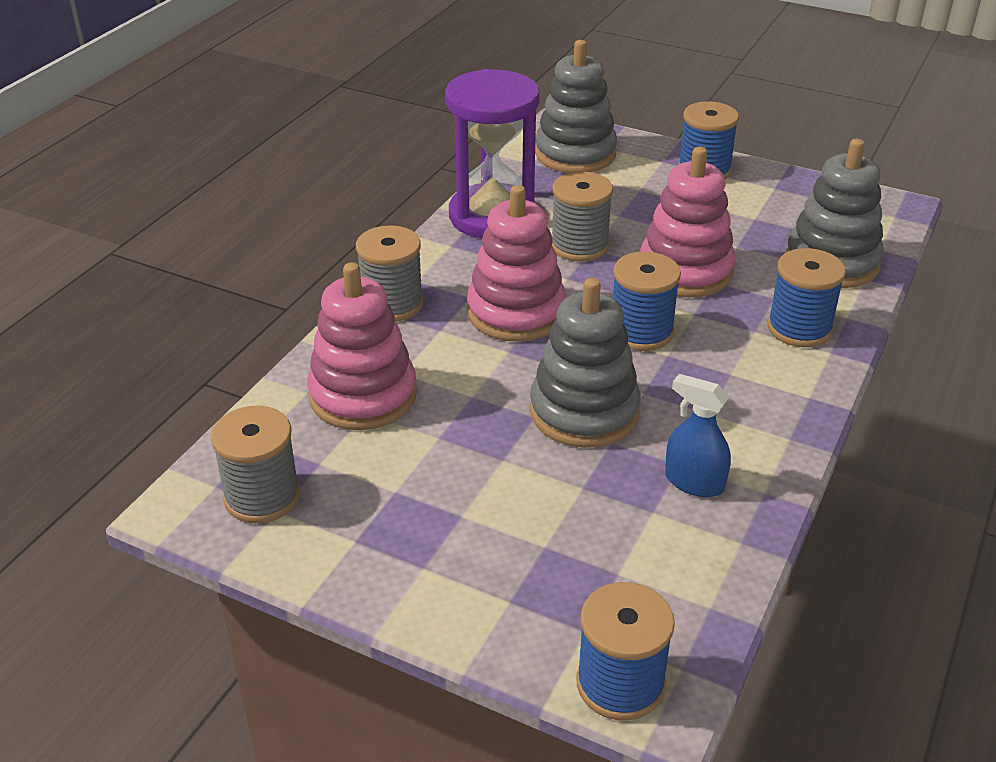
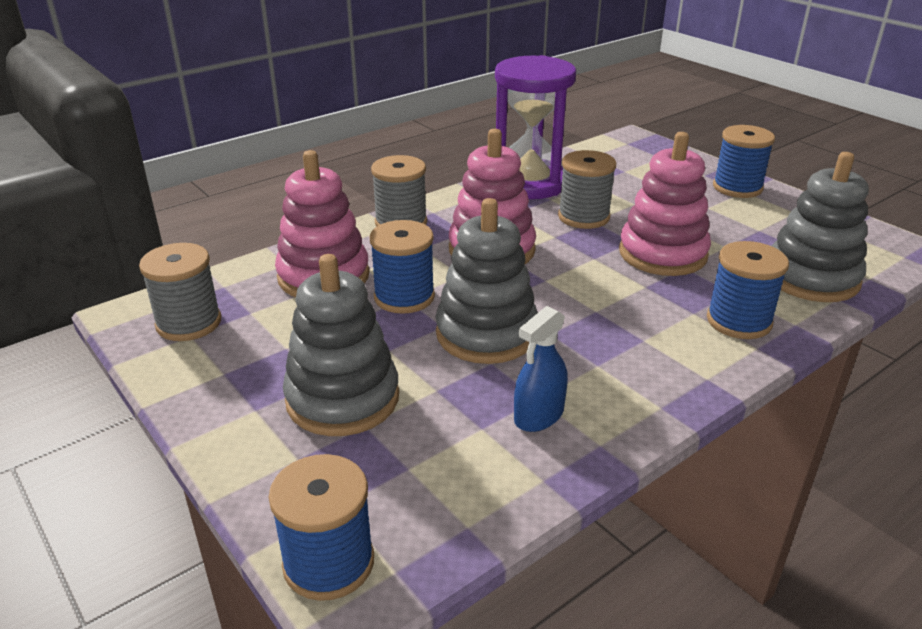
camera: 25 degrees right, 5 degrees down
grey stacking toy [535,40,617,173] -> grey stacking toy moved to [283,254,399,436]
blue spool [613,251,681,351] -> blue spool moved to [370,220,435,314]
blue spray bottle [665,374,731,497] -> blue spray bottle turned 105 degrees counterclockwise [514,306,568,432]

